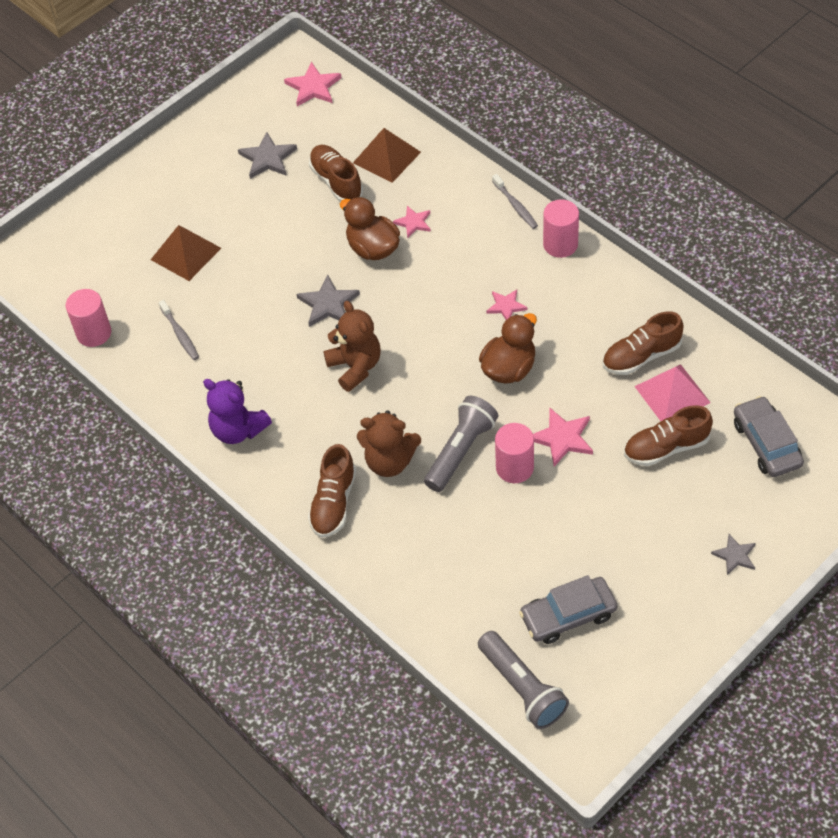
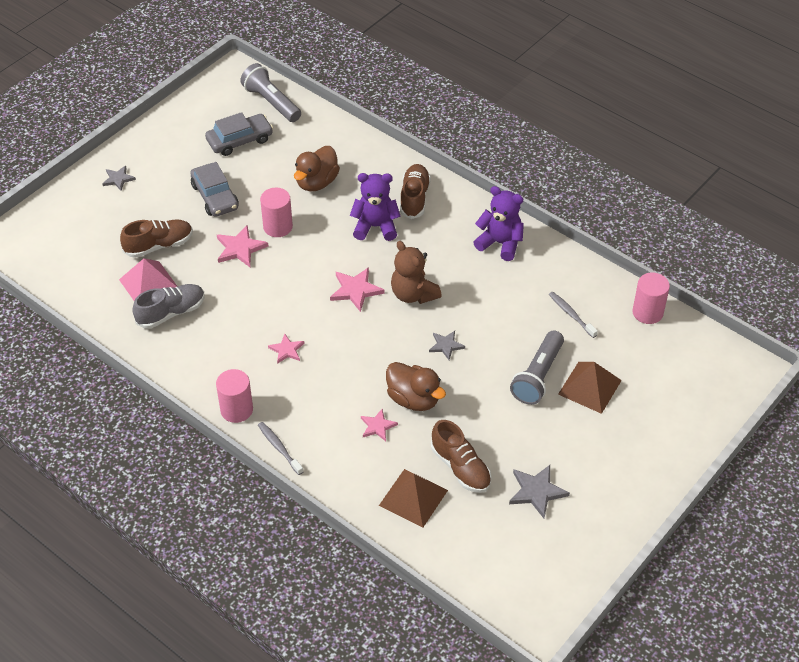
camera: 170 degrees right, 5 degrees down
pink star [284,62,342,106] -> pink star moved to [330,267,384,312]
grey star [296,275,360,327] -> grey star [429,331,465,360], size x0.65
brown teddy bear [357,410,421,477] -> purple teddy bear [350,173,401,241]
grey flashlight [424,396,498,492] -> grey flashlight moved to [510,331,564,405]
brown duck [479,313,537,384] -> brown duck moved to [294,146,340,191]
brown shoe [602,311,683,375] -> grey shoe [132,284,205,329]
grey car [734,396,804,477] -> grey car moved to [190,162,239,217]

